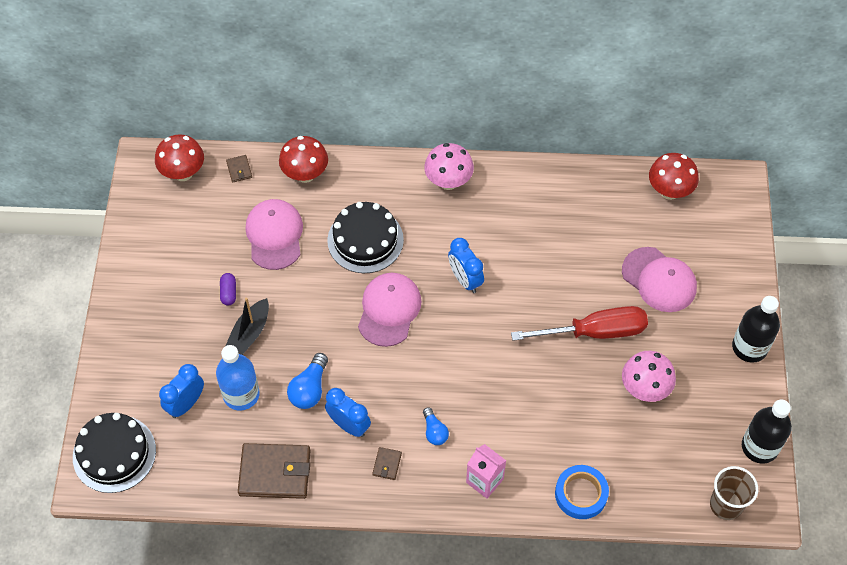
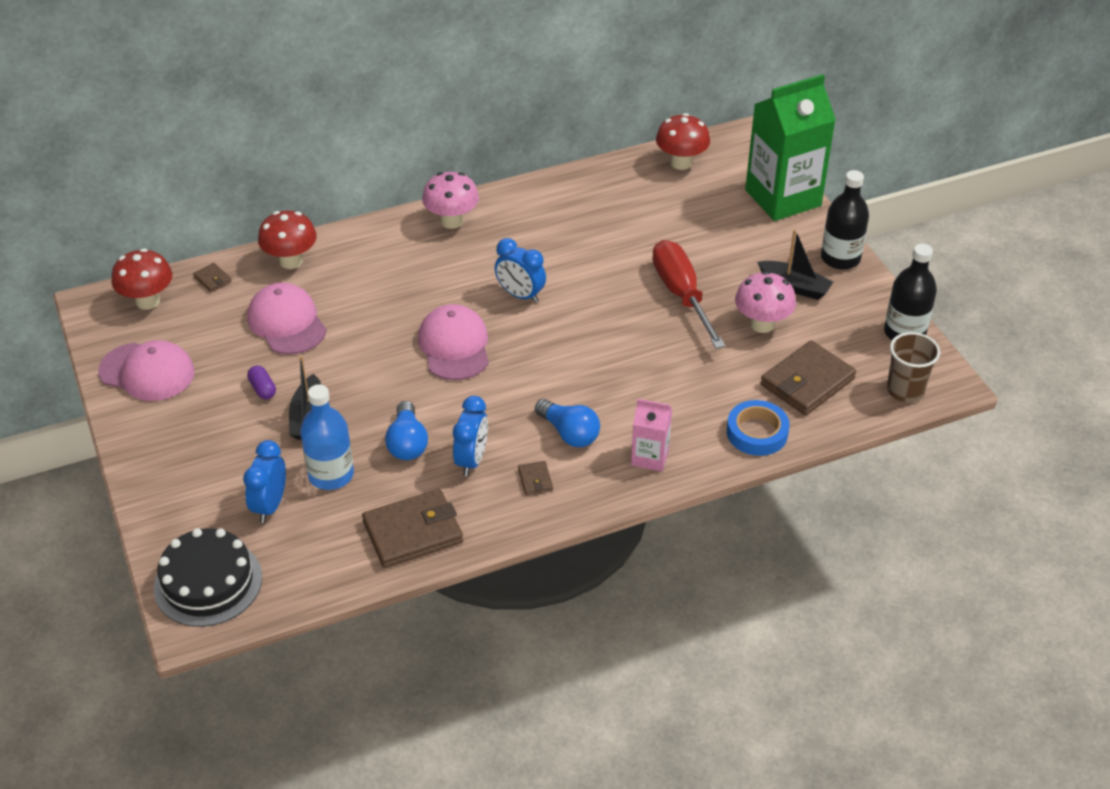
camera: 25 degrees left, 15 degrees down
blue clock [325,388,371,437] -> blue clock turned 90 degrees clockwise [453,396,488,476]
black cake [327,202,404,273] -> none
blue light bulb [423,407,449,445] -> blue light bulb [535,399,600,447], size x1.52
red screwdriver [511,306,648,341] -> red screwdriver turned 75 degrees counterclockwise [652,240,725,349]
pink cap [622,247,697,312] -> pink cap moved to [98,340,195,401]
none -> green carton [745,74,836,221]
none -> black boat [757,229,833,300]
none -> brown wallet [761,340,856,415]

